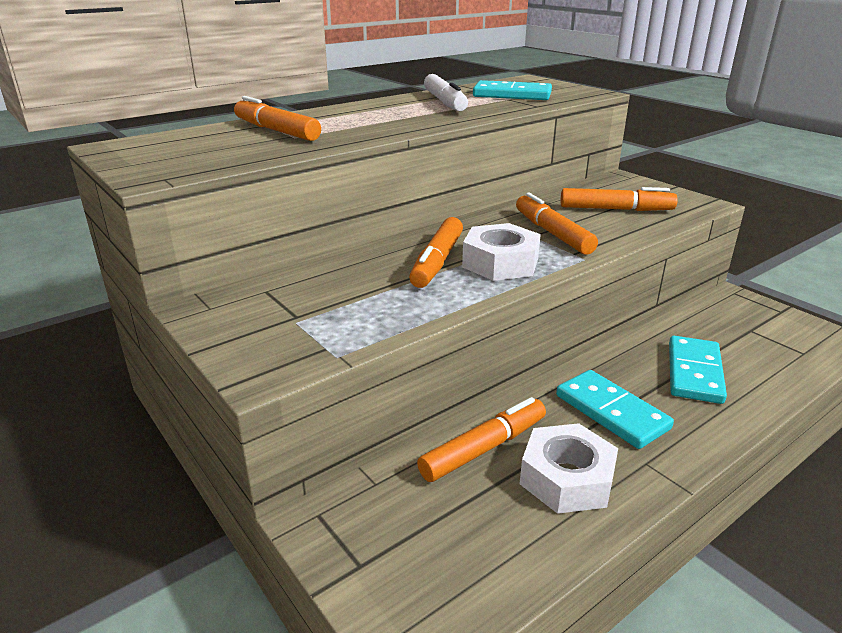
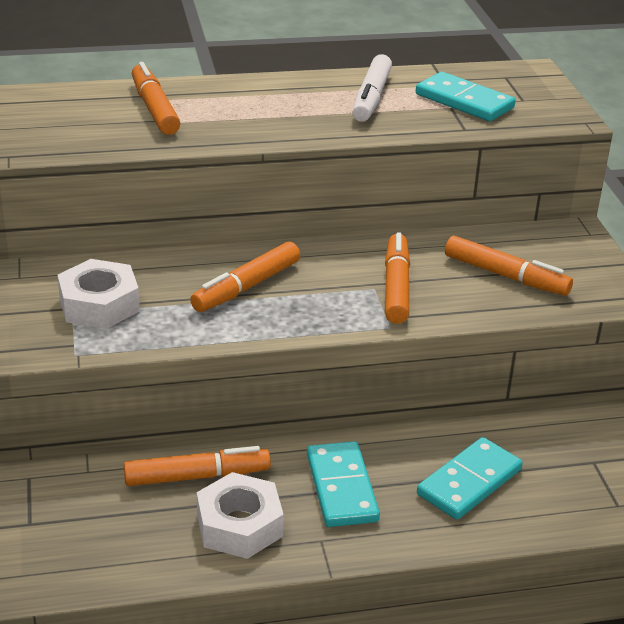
camera: 25 degrees right, 5 degrees up
white nut [462,223,541,281] -> white nut moved to [57,259,140,329]

